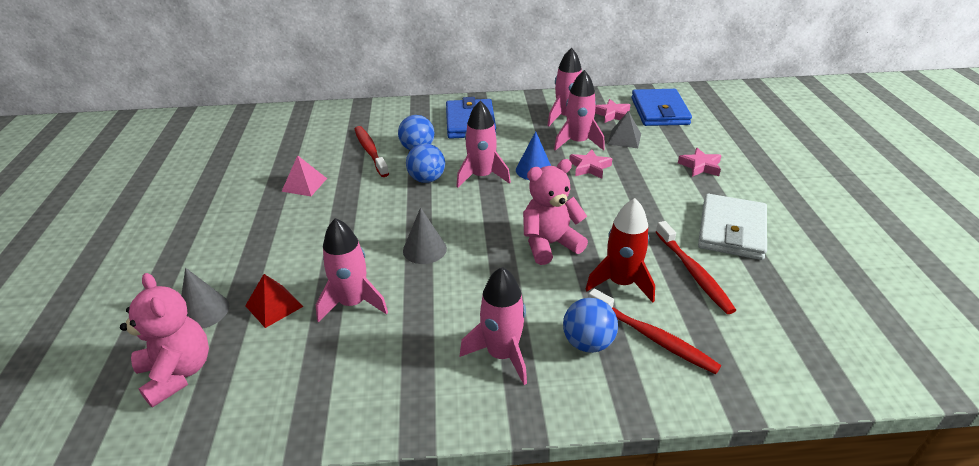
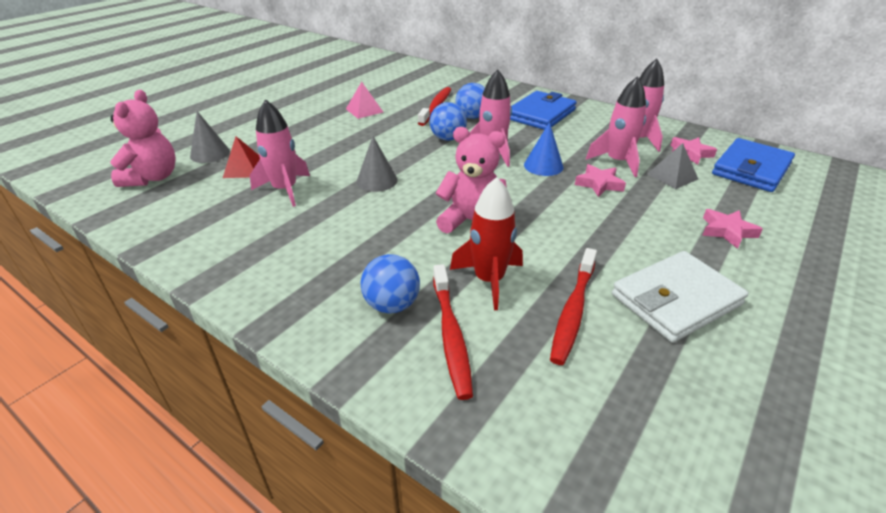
camera: 40 degrees right, 0 degrees up
pink rocket [460,267,527,385] -> none

